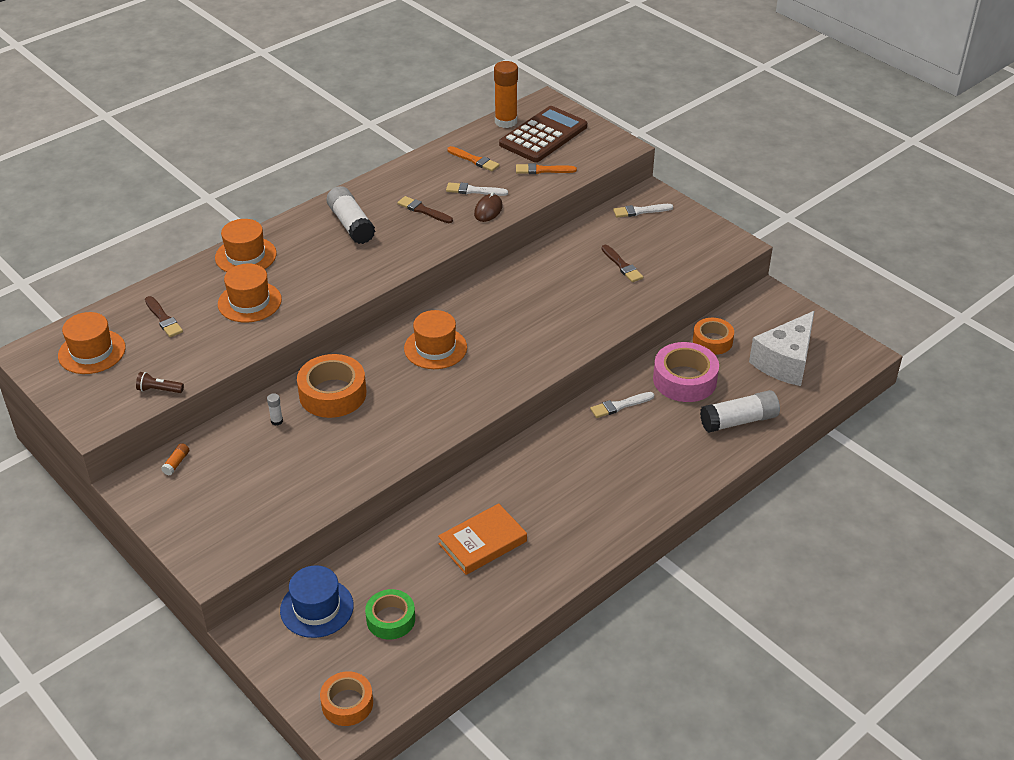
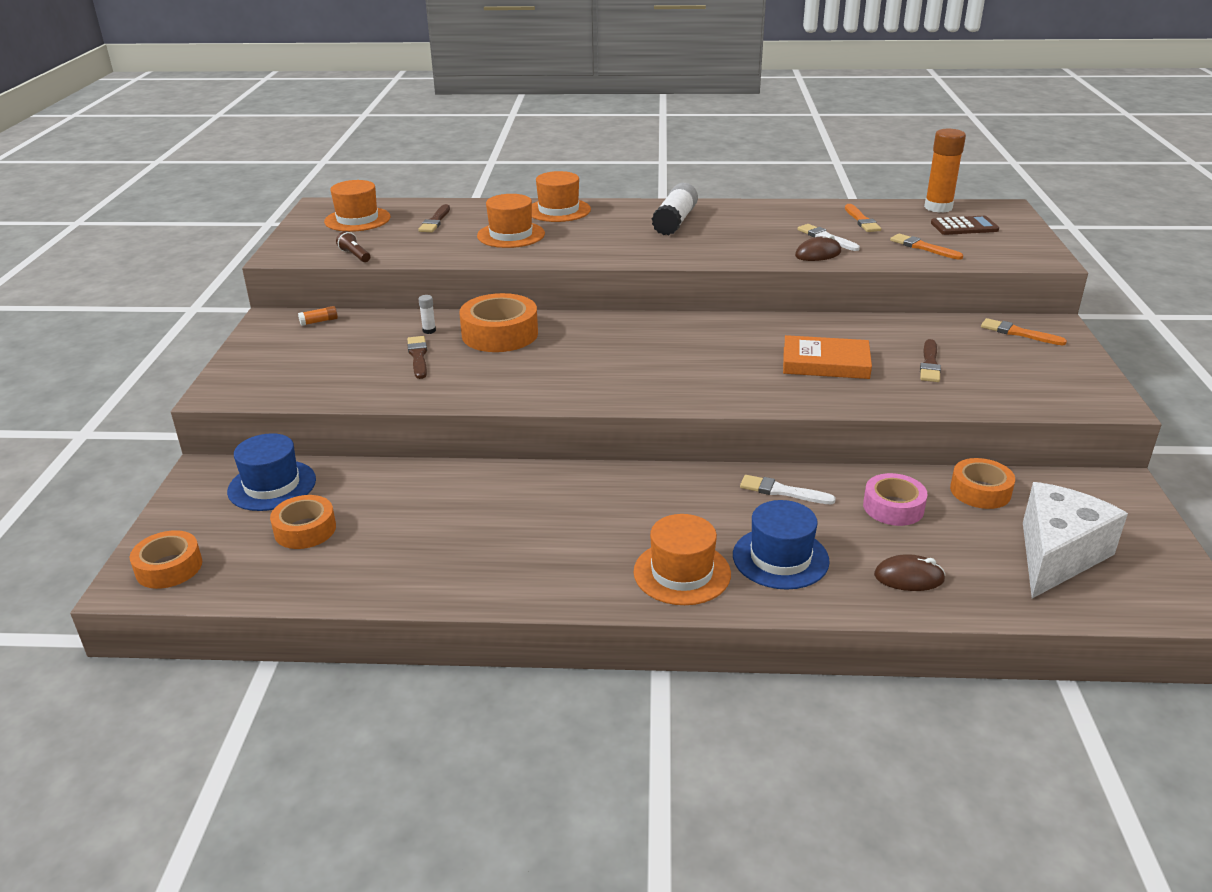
camera: 45 degrees right, 10 degrees down
green tape [365,589,415,640] -> orange tape [270,495,336,549]
brown brush [397,196,453,223] -> brown brush moved to [407,336,427,379]
orange hat [404,310,467,369] -> orange hat moved to [633,514,731,605]
orange book [438,503,527,575] -> orange book moved to [783,335,872,379]
brown calculator [499,106,587,162] -> brown calculator [931,216,999,235], size x0.55
white brush [613,204,673,218] -> orange brush [981,318,1067,346]
pink tape [653,342,719,402] -> pink tape [863,473,928,526], size x0.65
white glue stick [700,390,780,433] -> brown mouse [874,554,945,591]
white cheese [749,311,814,386] -> white cheese turned 135 degrees clockwise [1023,482,1128,598]
none -> blue hat [733,500,830,590]

